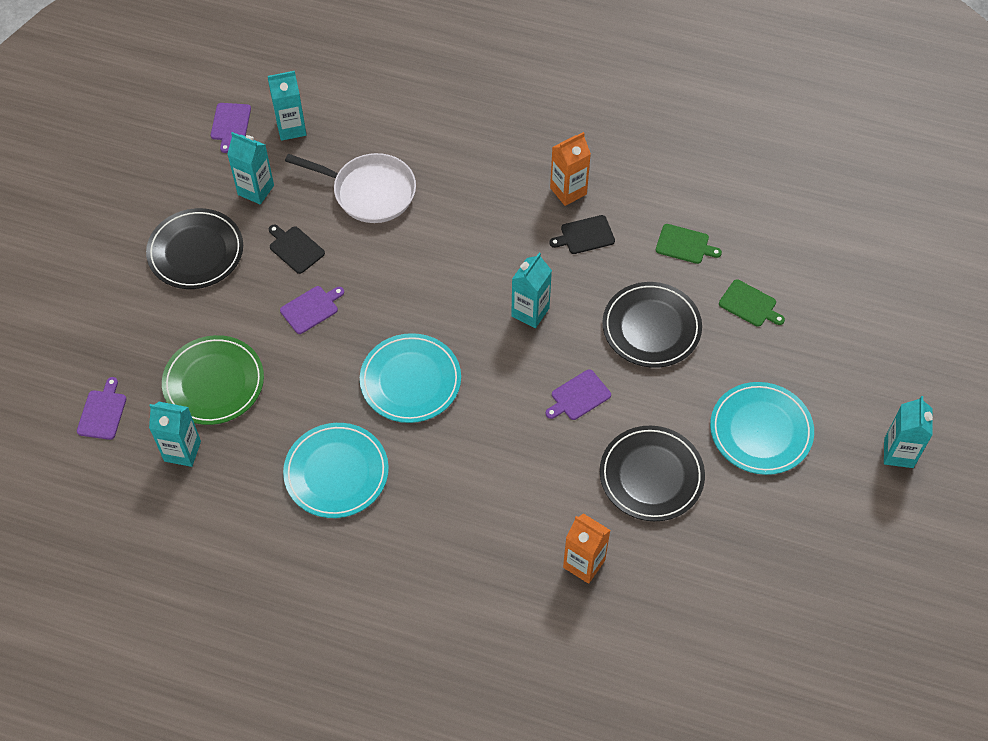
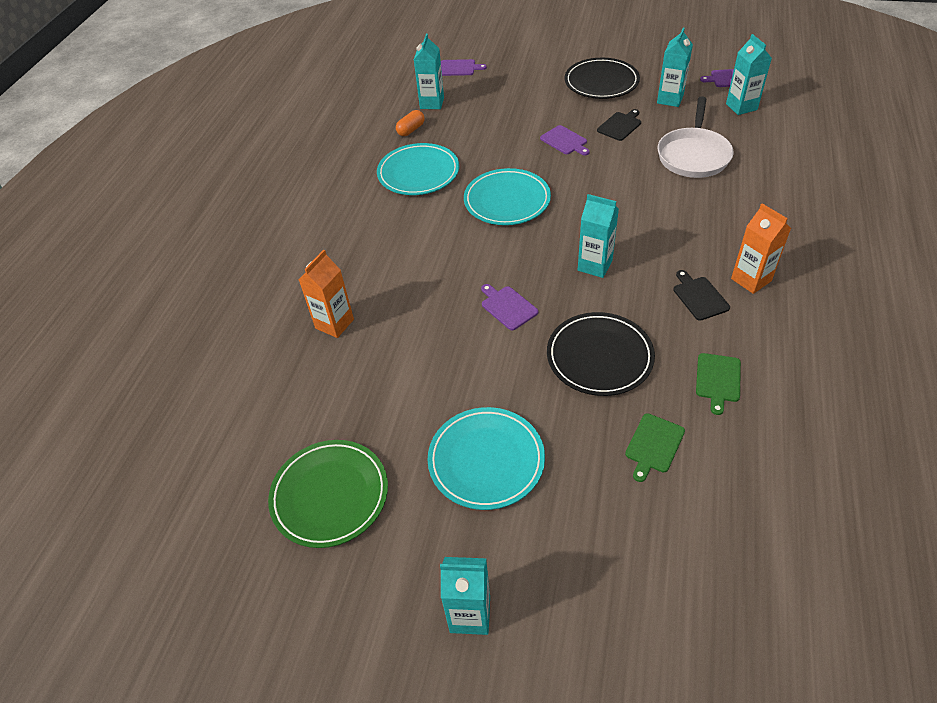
camera: 90 degrees right, 10 degrees down
green plate [162,335,264,425] -> green plate moved to [268,440,388,548]
black plate [600,426,705,521] -> none
none -> orange capsule [396,110,425,136]

